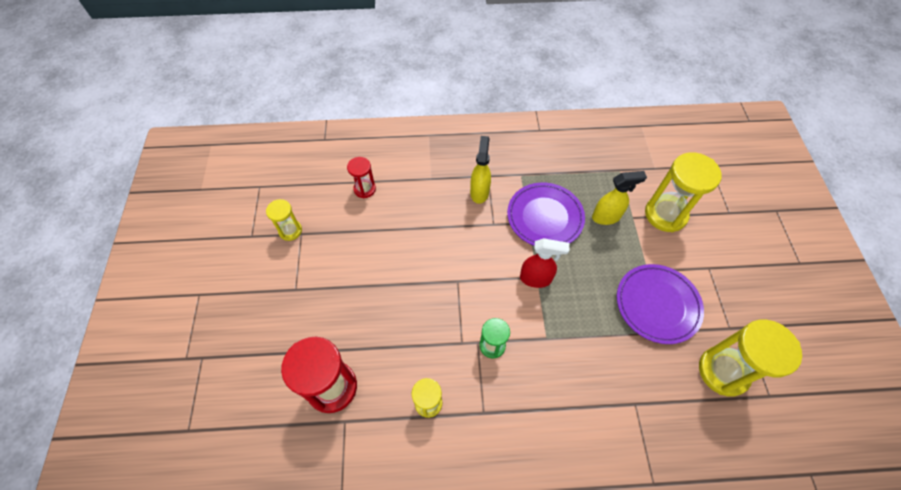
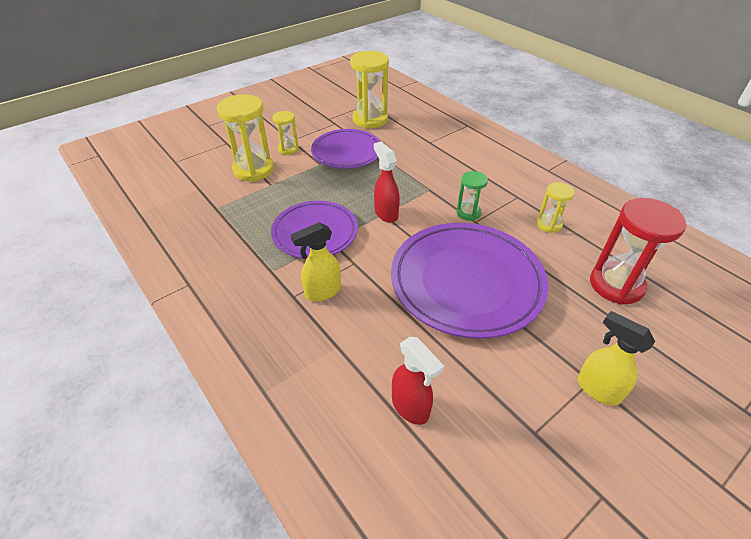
camera: 125 degrees left, 15 degrees down
yellow hourglass [266,199,302,241] -> yellow hourglass moved to [272,111,299,155]
red hourglass [347,157,376,198] -> red spray bottle [392,337,444,425]
yellow spray bottle [592,171,647,225] -> yellow spray bottle moved to [578,311,655,406]
none -> purple plate [391,223,548,339]

